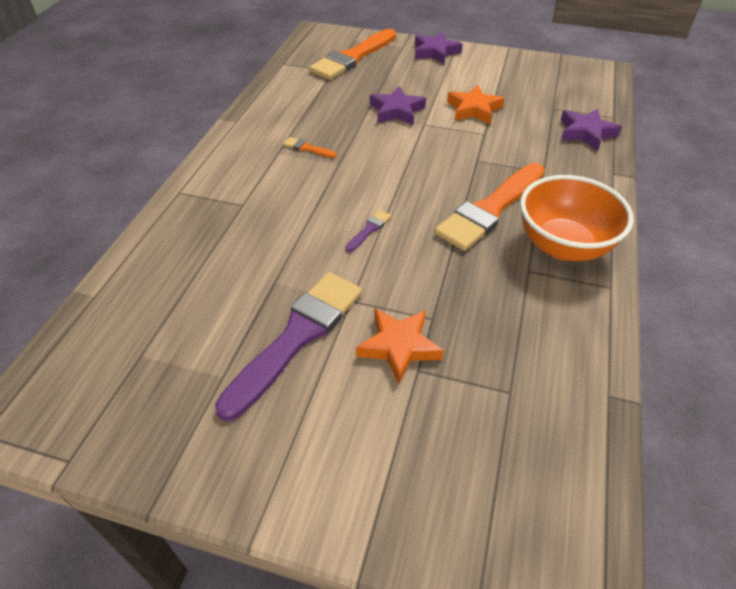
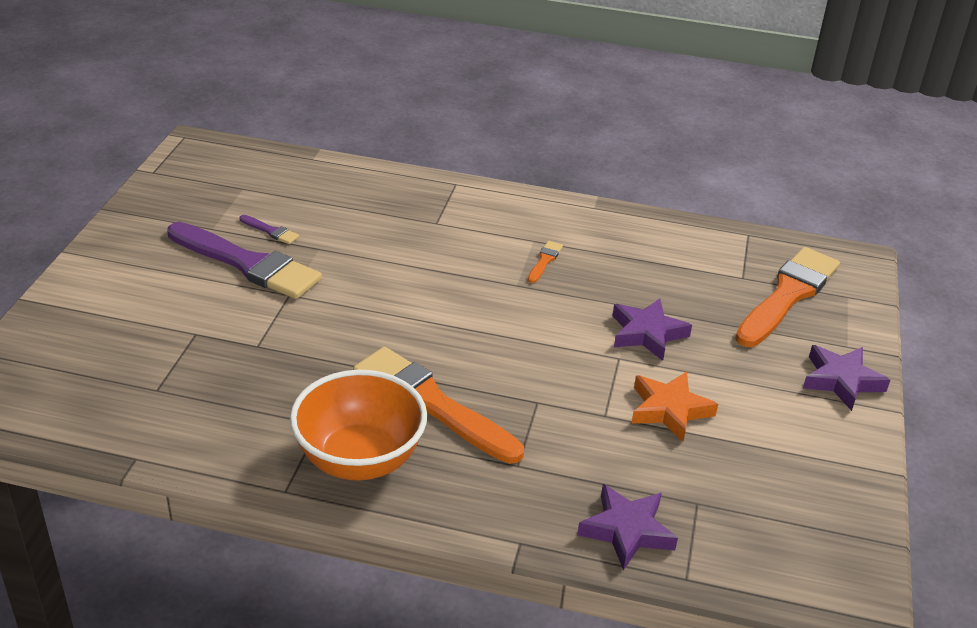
camera: 85 degrees right, 10 degrees down
orange brush [309,29,396,80] -> orange brush turned 90 degrees clockwise [735,247,840,347]
purple brush [345,210,391,252] -> purple brush moved to [239,215,299,244]
orange star [356,309,444,384] -> none

